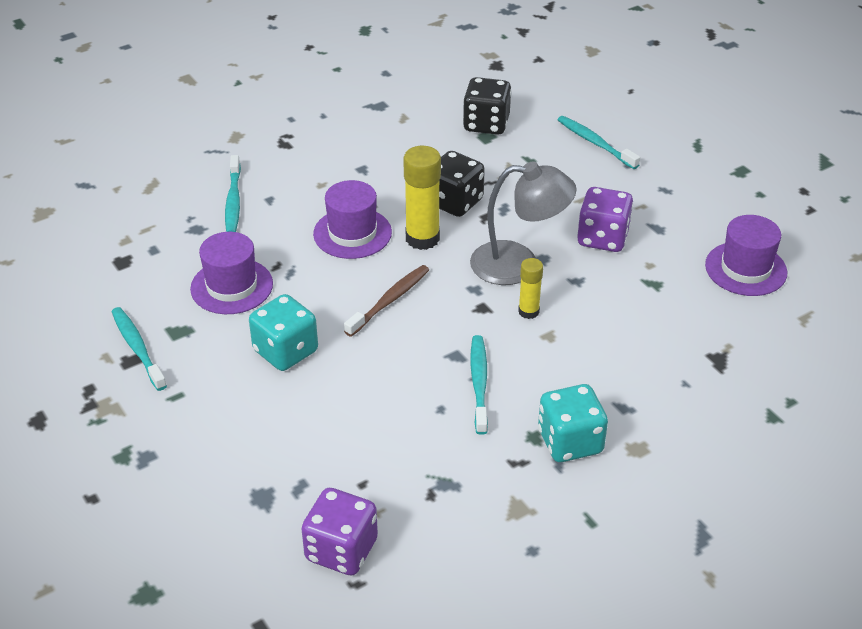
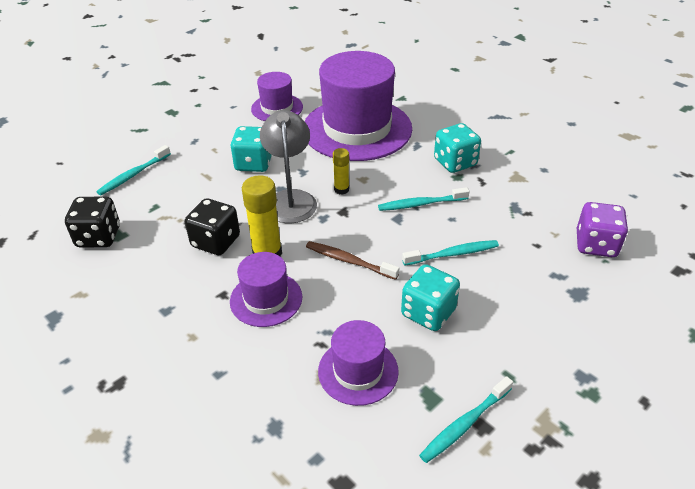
camera: 100 degrees left, 0 degrees up
turquoise toothbrush [225,155,241,232] -> turquoise toothbrush moved to [402,240,499,266]
purple dice [577,187,634,252] -> turquoise dice [230,126,272,172]
none -> purple hat [305,51,412,161]

